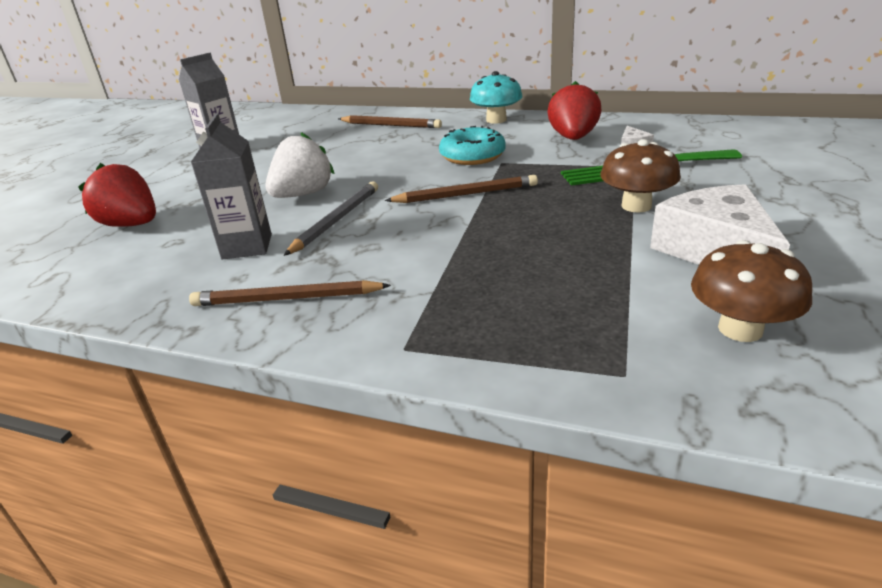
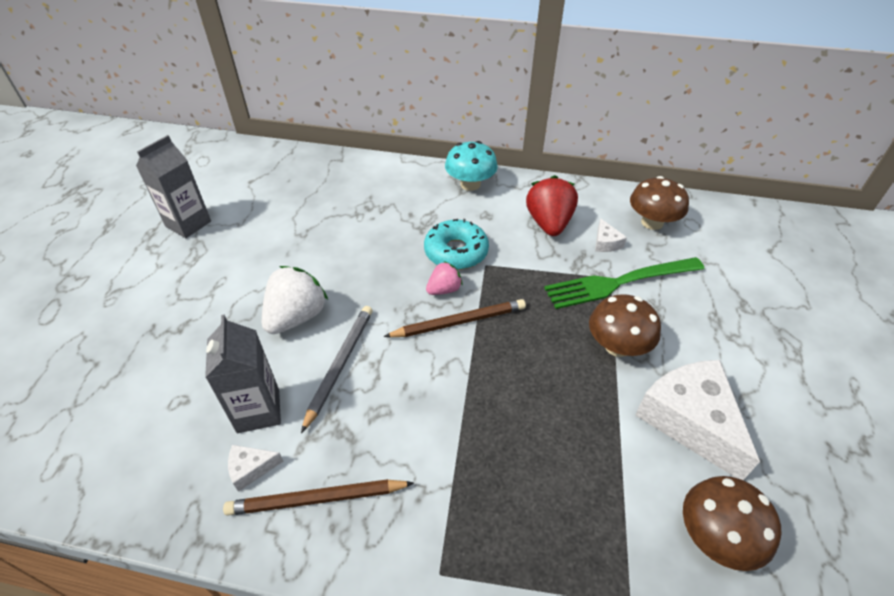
camera: 10 degrees left, 15 degrees up
red strawberry [78,163,156,227] -> none
brown pencil [338,115,442,128] -> none
none -> white cheese [228,445,283,492]
none -> pink strawberry [426,261,463,295]
none -> brown mushroom [630,176,689,230]

